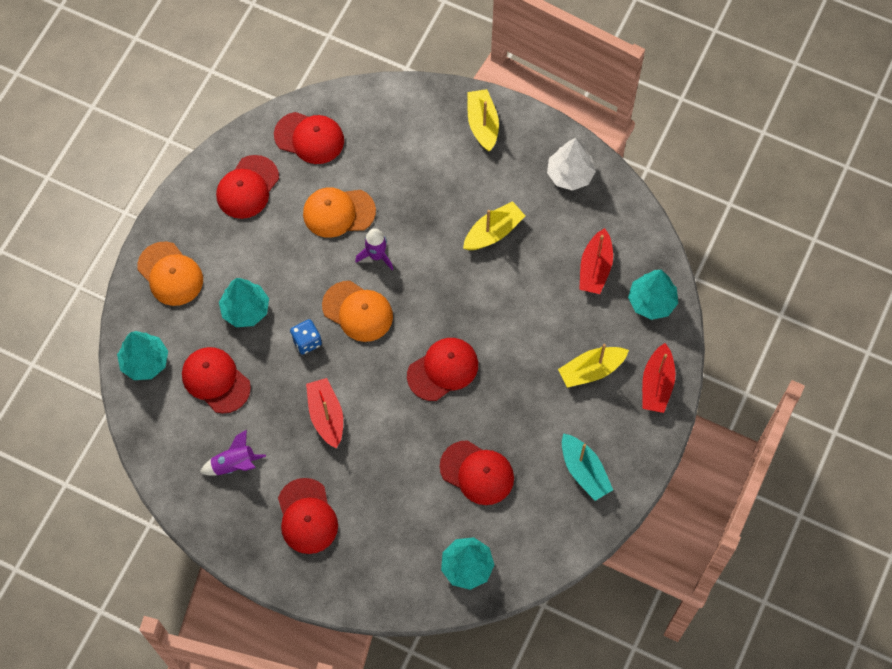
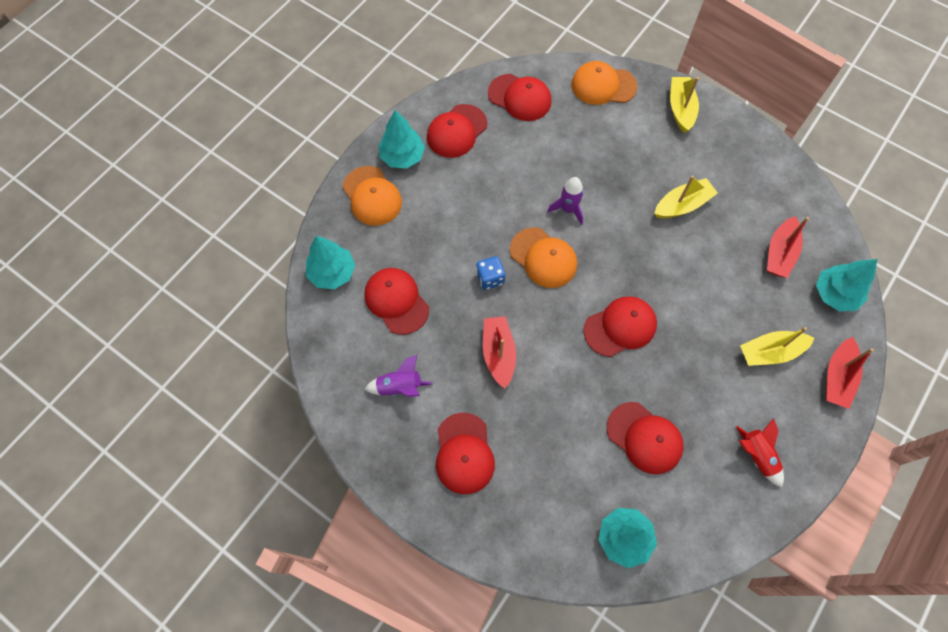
camera: 10 degrees right, 0 degrees up
turquoise tree [219,278,269,327] -> turquoise tree moved to [379,110,425,169]
orange cap [303,187,376,238] -> orange cap moved to [571,61,638,105]
white tree [547,138,596,191] -> none
turquoise boat [562,433,613,501] -> red rocket [736,418,784,488]

